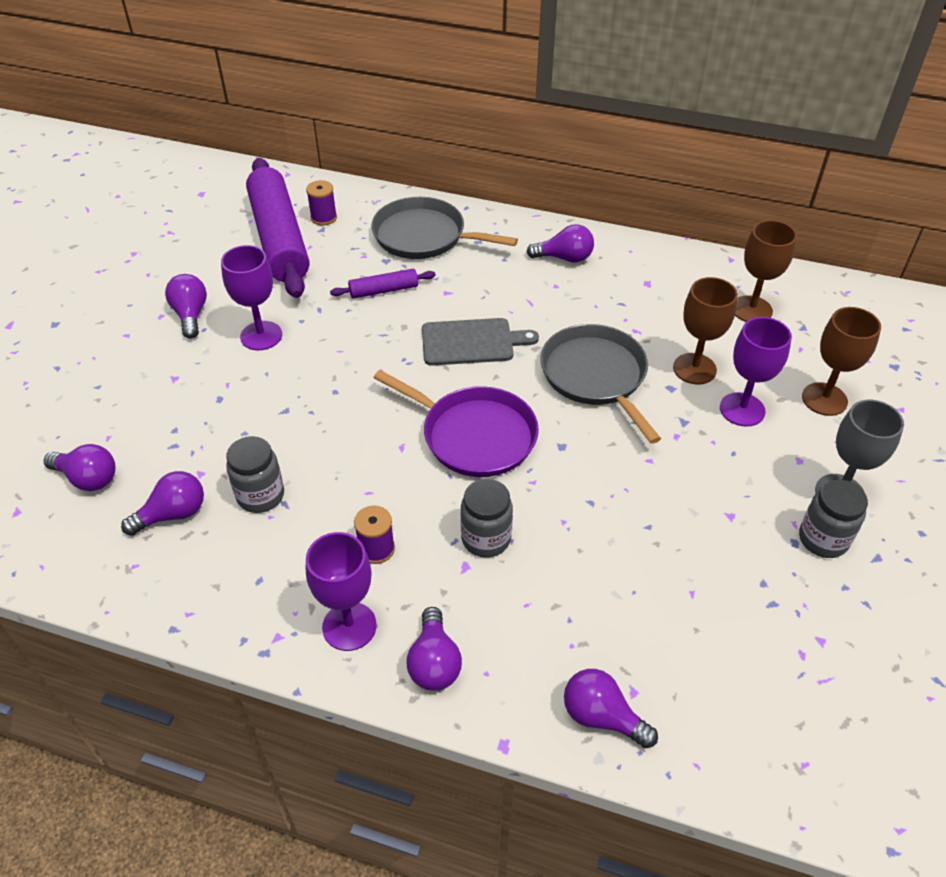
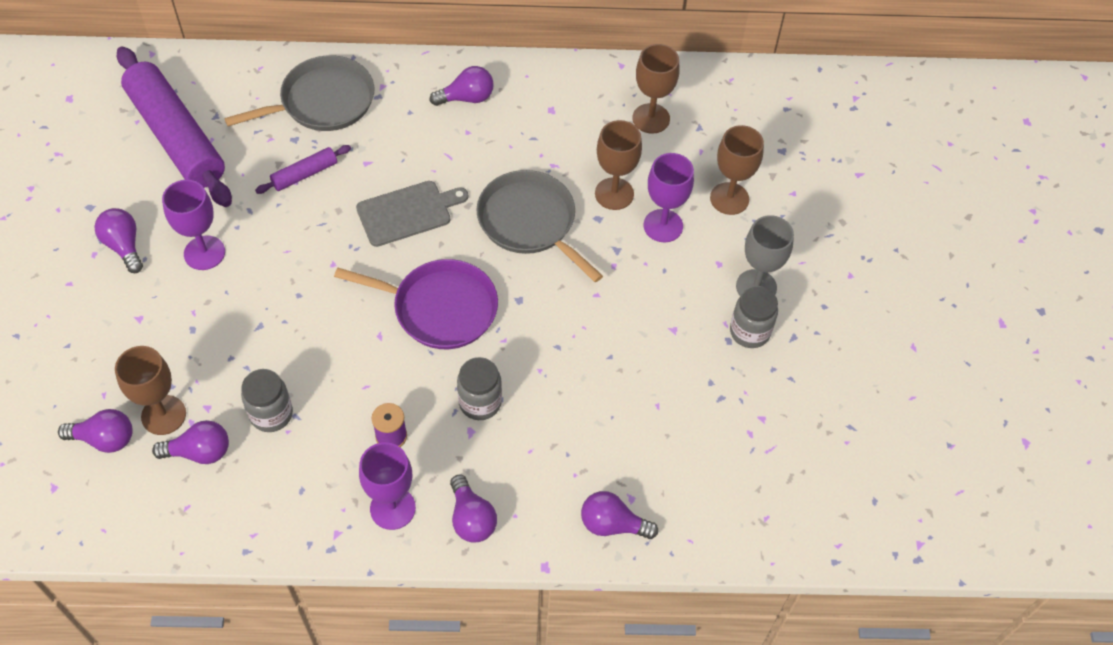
camera: 20 degrees left, 10 degrees up
purple light bulb [121,471,204,536] -> purple light bulb turned 45 degrees clockwise [152,420,229,464]
purple spool [306,180,337,226] -> none
grey pan [371,197,518,259] -> grey pan turned 150 degrees clockwise [224,55,375,131]
none -> brown goblet [115,346,186,435]

